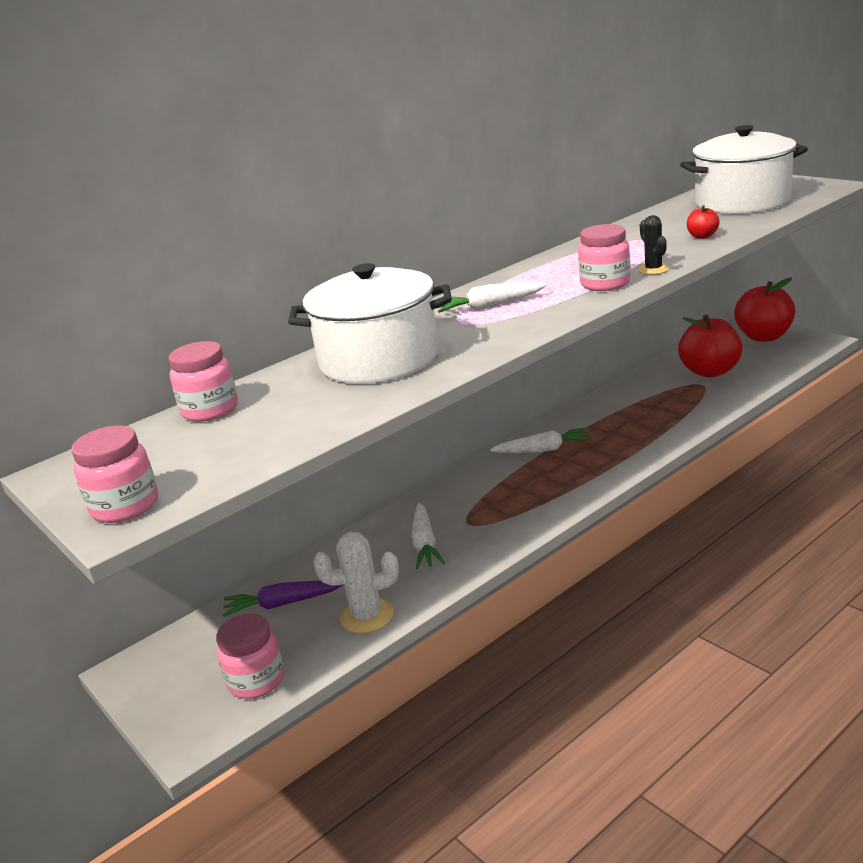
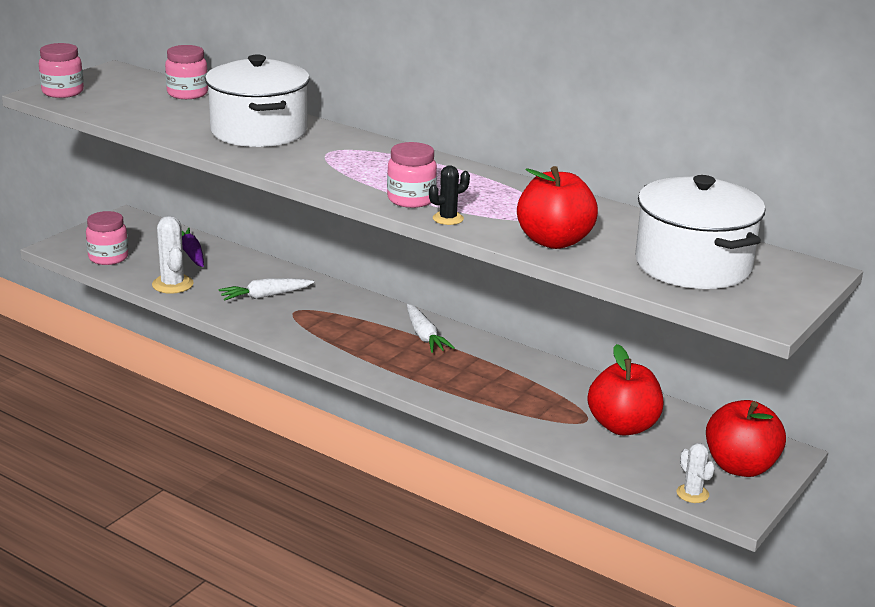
camera: 70 degrees right, 0 degrees up
white carrot [438,282,547,313] -> none
red apple [687,205,720,239] -> red apple [517,166,598,249], size x2.22
none -> white cactus [677,443,715,503]

